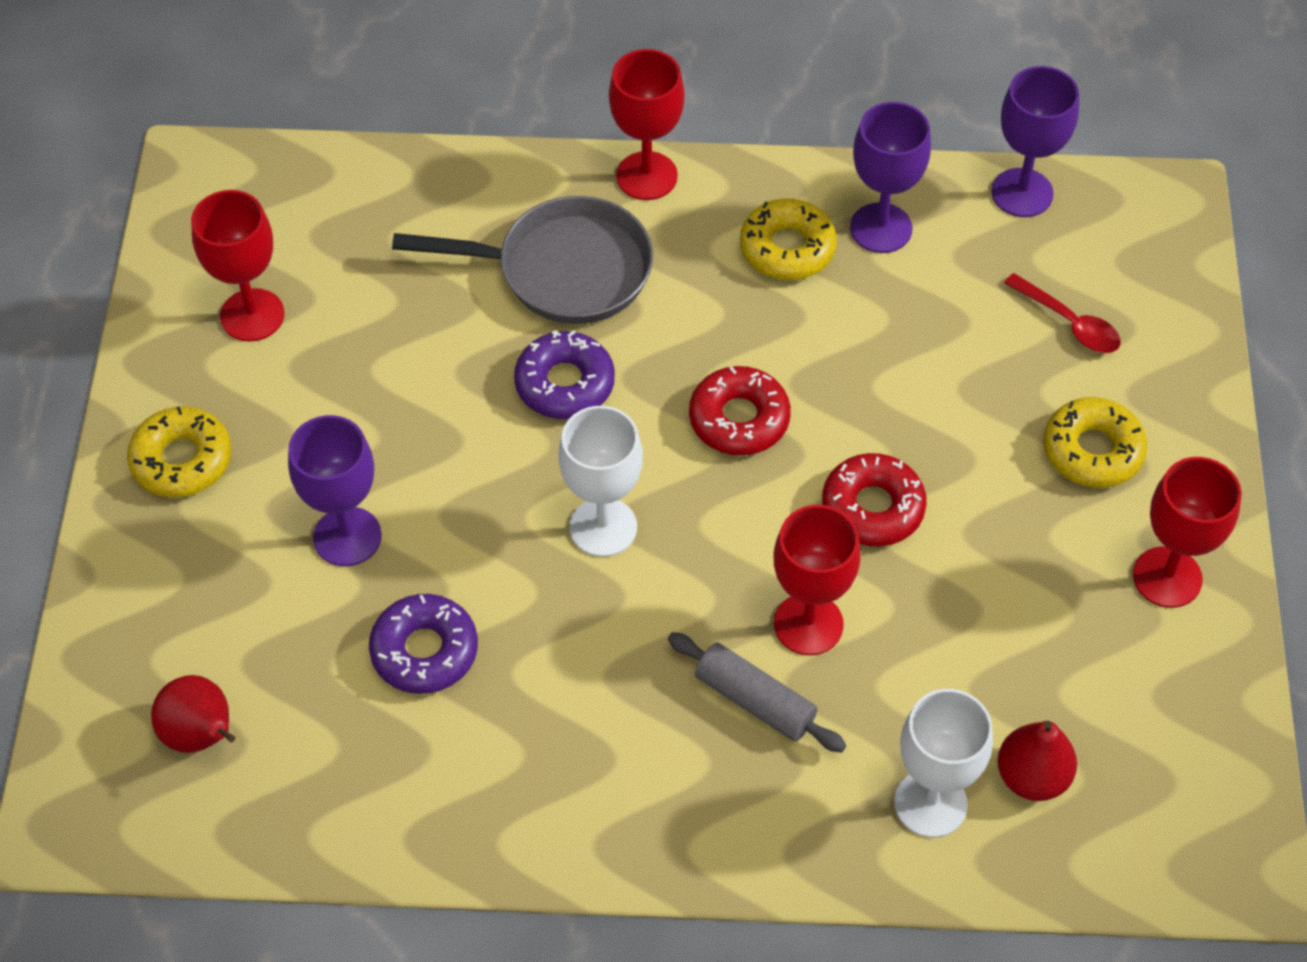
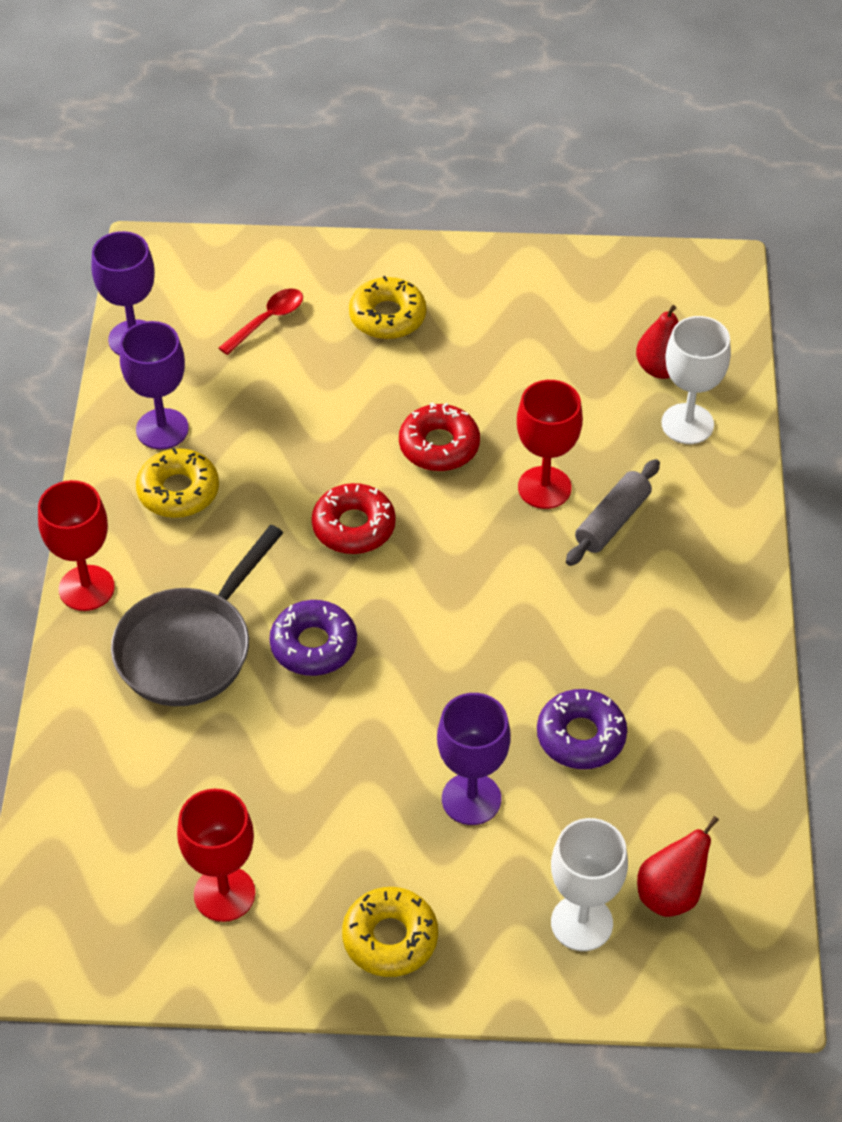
camera: 90 degrees left, 5 degrees down
grey pan [392,196,653,324] -> grey pan turned 150 degrees counterclockwise [111,525,283,706]
white goblet [558,406,643,557] -> white goblet moved to [551,818,628,951]
red goblet [1133,457,1242,608] -> none

